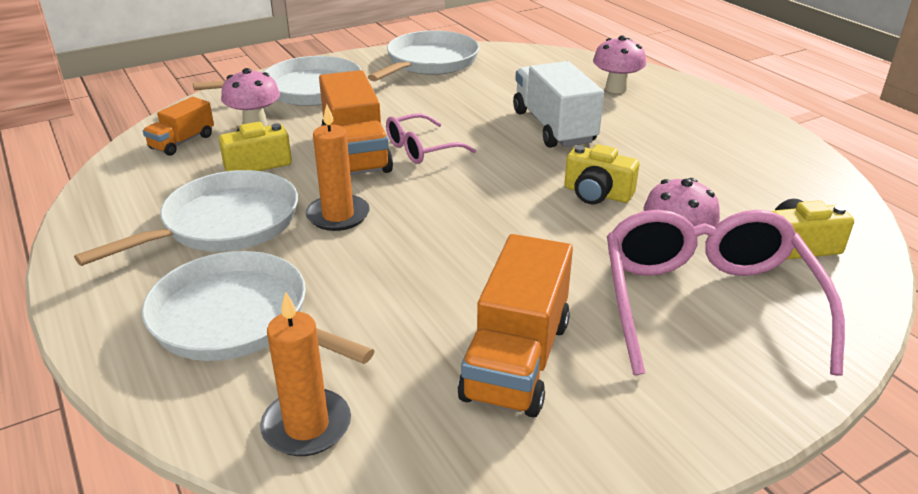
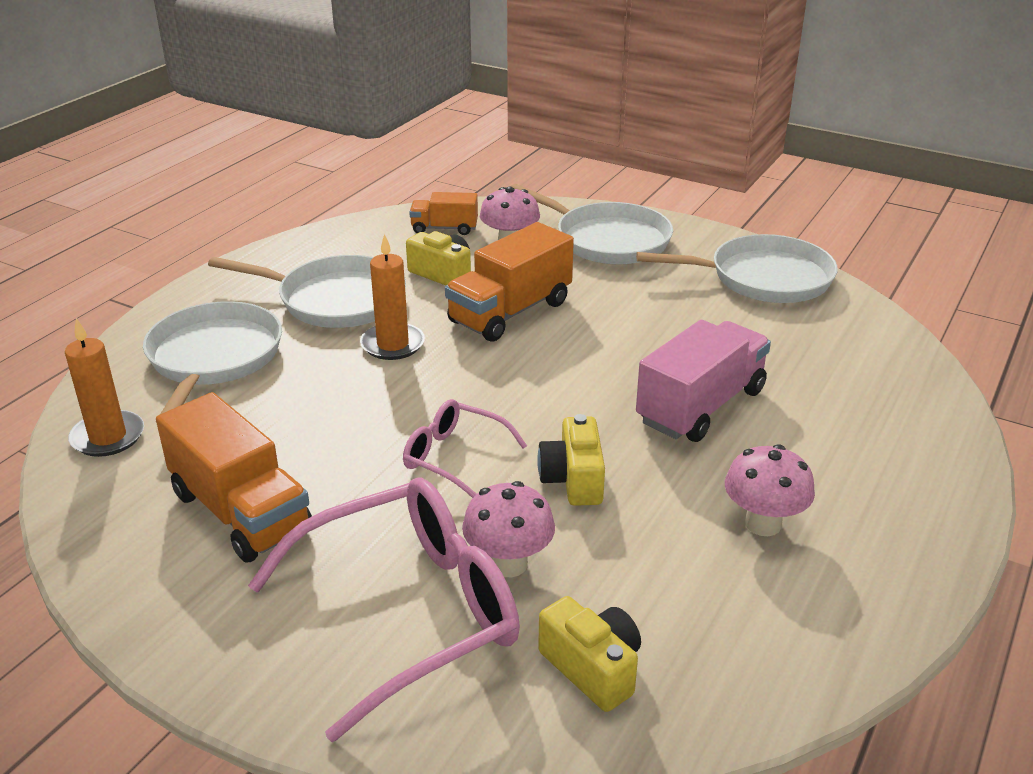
camera: 60 degrees right, 0 degrees up
pink glasses [386,113,476,164] -> pink glasses moved to [403,399,527,498]
orange truck [458,234,573,417] -> orange truck turned 120 degrees counterclockwise [156,392,312,562]
white truck [513,61,604,148] -> pink truck [636,320,771,442]
pink mushroom [593,36,646,93] -> pink mushroom moved to [725,445,815,536]

